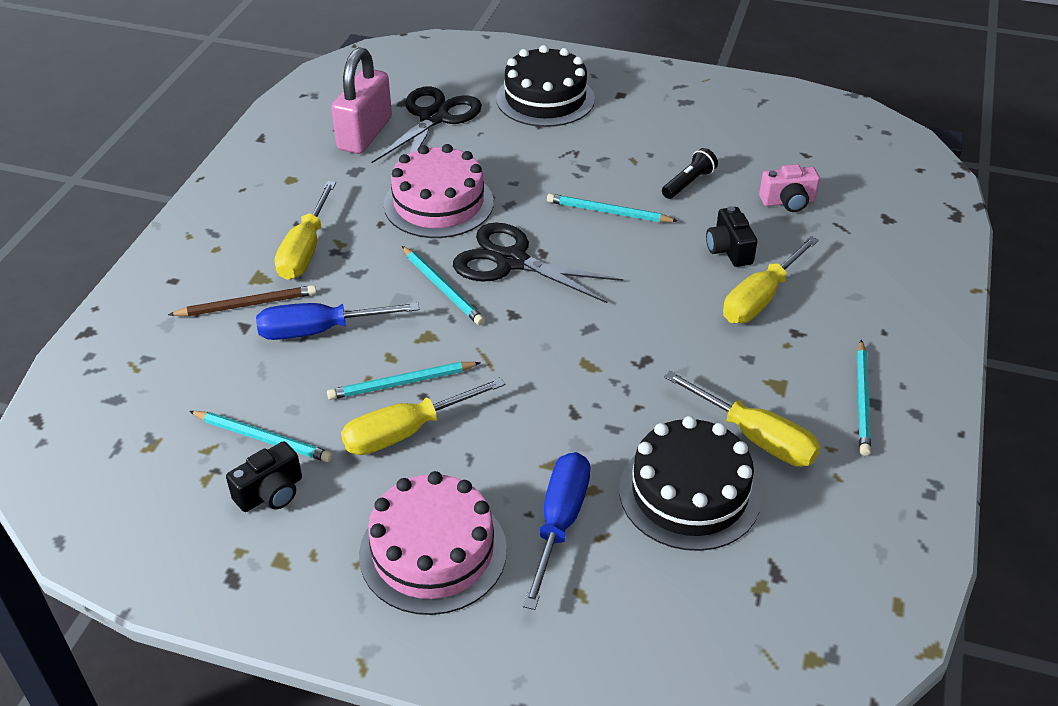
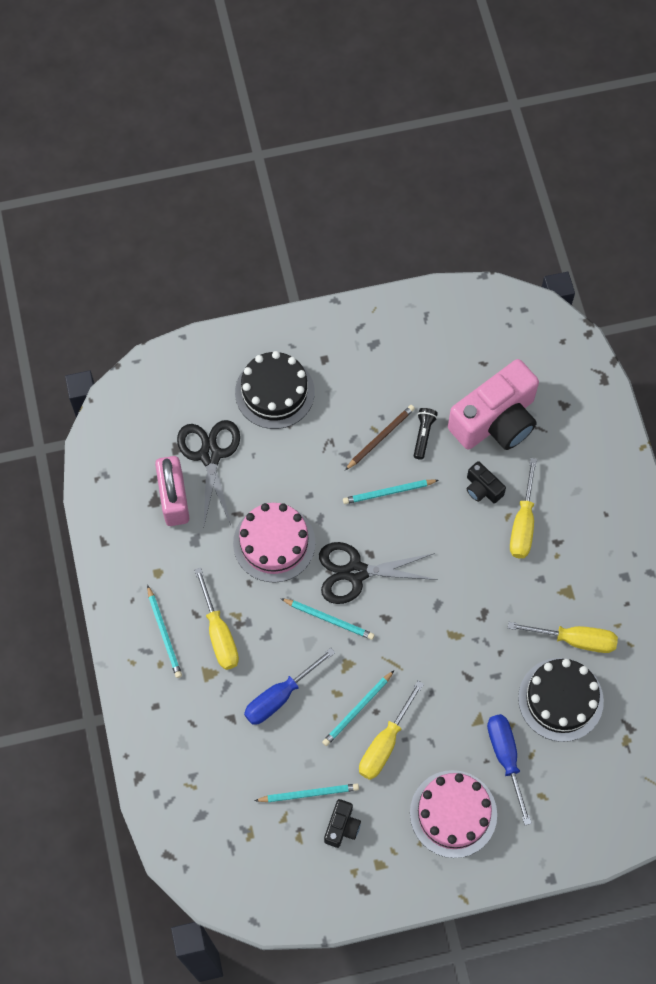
camera: 30 degrees left, 25 degrees up
brown pencil [168,285,317,316] -> brown pencil moved to [345,405,415,470]
pink camera [759,164,820,212] -> pink camera [448,359,539,450], size x2.28
turquoise pencil [857,340,871,456] -> turquoise pencil moved to [147,585,182,678]

